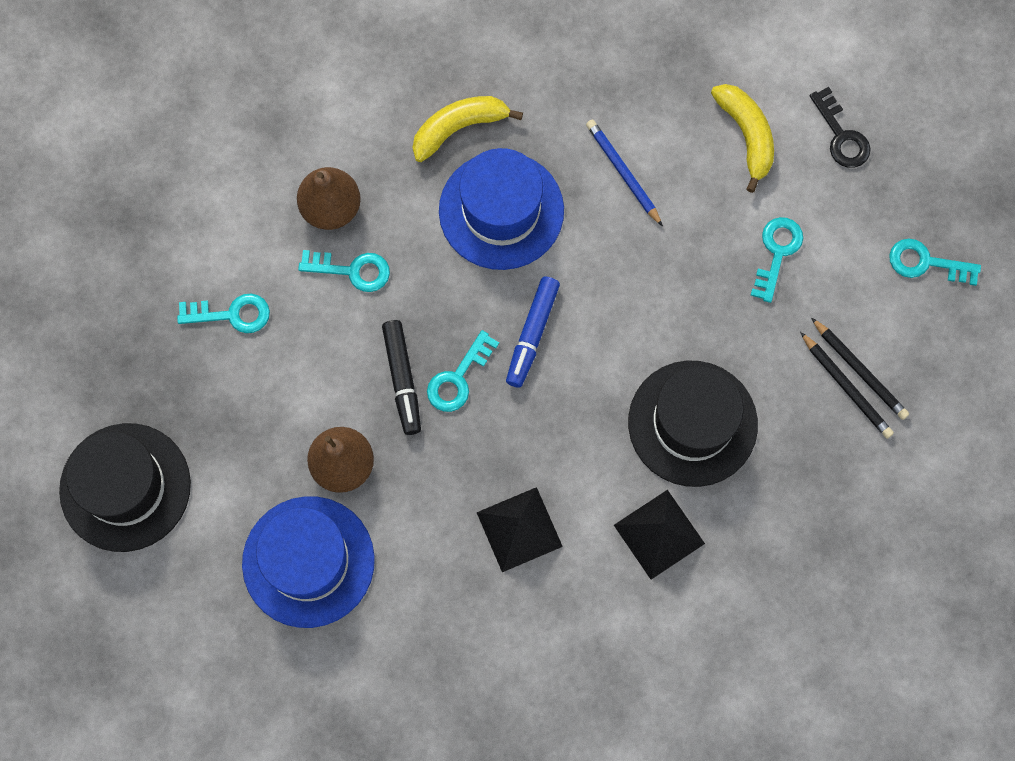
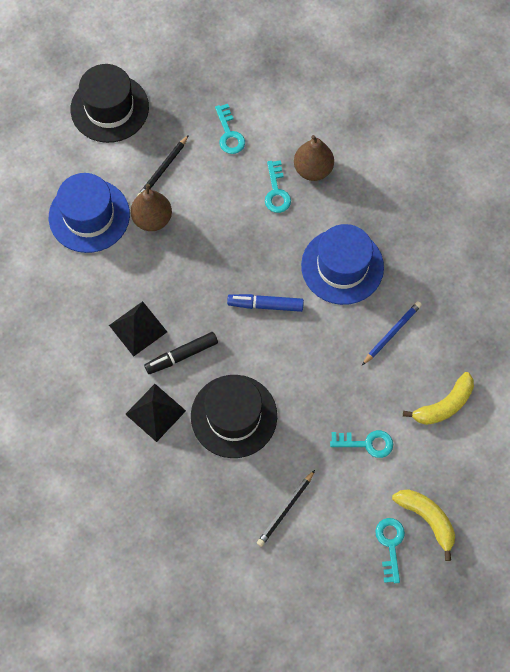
camera: 75 degrees right, 5 degrees down
black marker [382,320,421,435] -> black marker moved to [144,332,218,374]
yellow banana [413,96,523,162] -> yellow banana moved to [392,489,455,561]
turquoise key [427,330,499,412] -> none
black key [810,87,871,168] -> none
black pencil [811,318,909,420] -> black pencil moved to [137,135,189,196]

